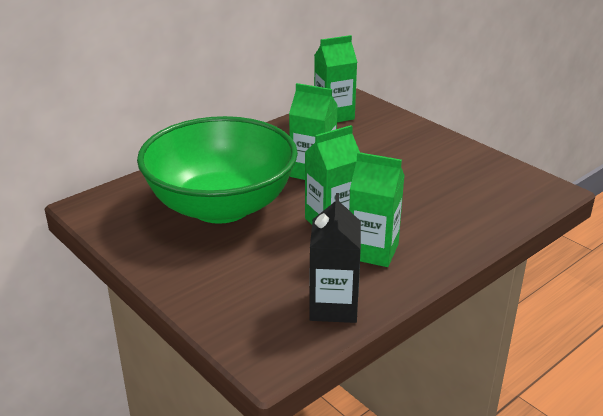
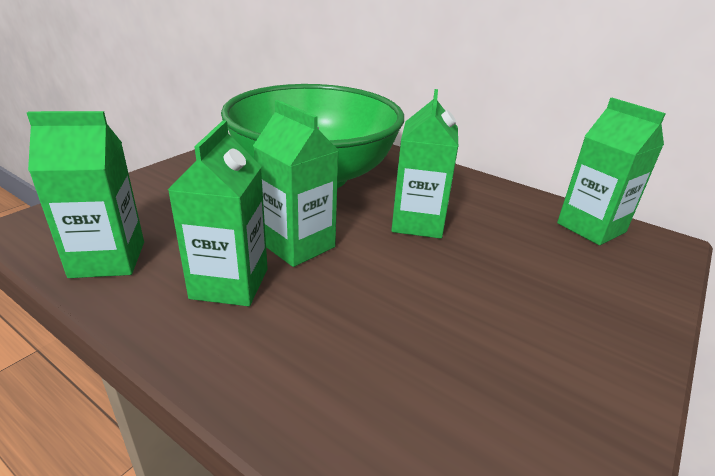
camera: 75 degrees right, 0 degrees up
black carton [309,193,361,323] -> green carton [27,111,144,278]

